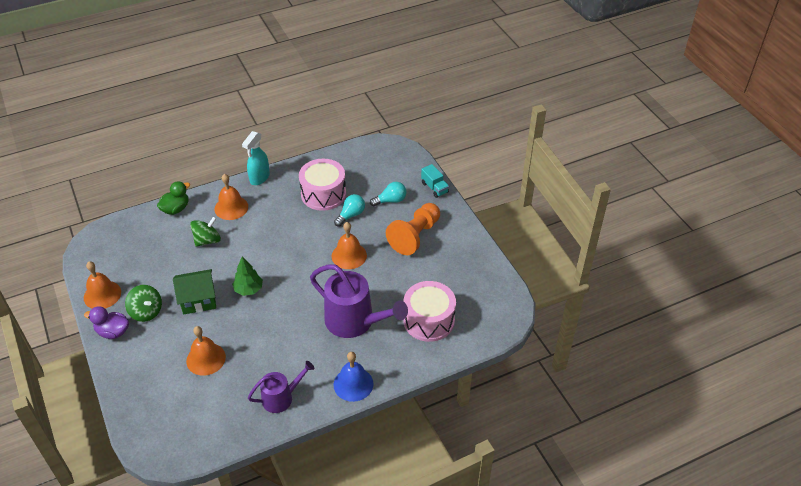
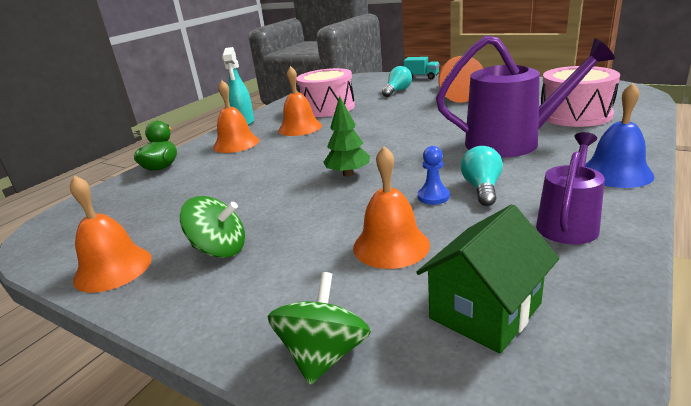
camera: 30 degrees left, 20 degrees down
purple duck [84,306,129,339] -> none
green house [173,269,216,314] -> green house moved to [416,204,559,354]
green spinning top [190,216,221,247] -> green spinning top moved to [267,272,371,385]
orange bell [332,222,367,269] -> orange bell moved to [279,66,322,136]
turquoise light bulb [334,194,365,227] -> turquoise light bulb moved to [461,146,503,206]
none -> blue pawn [418,146,450,205]

